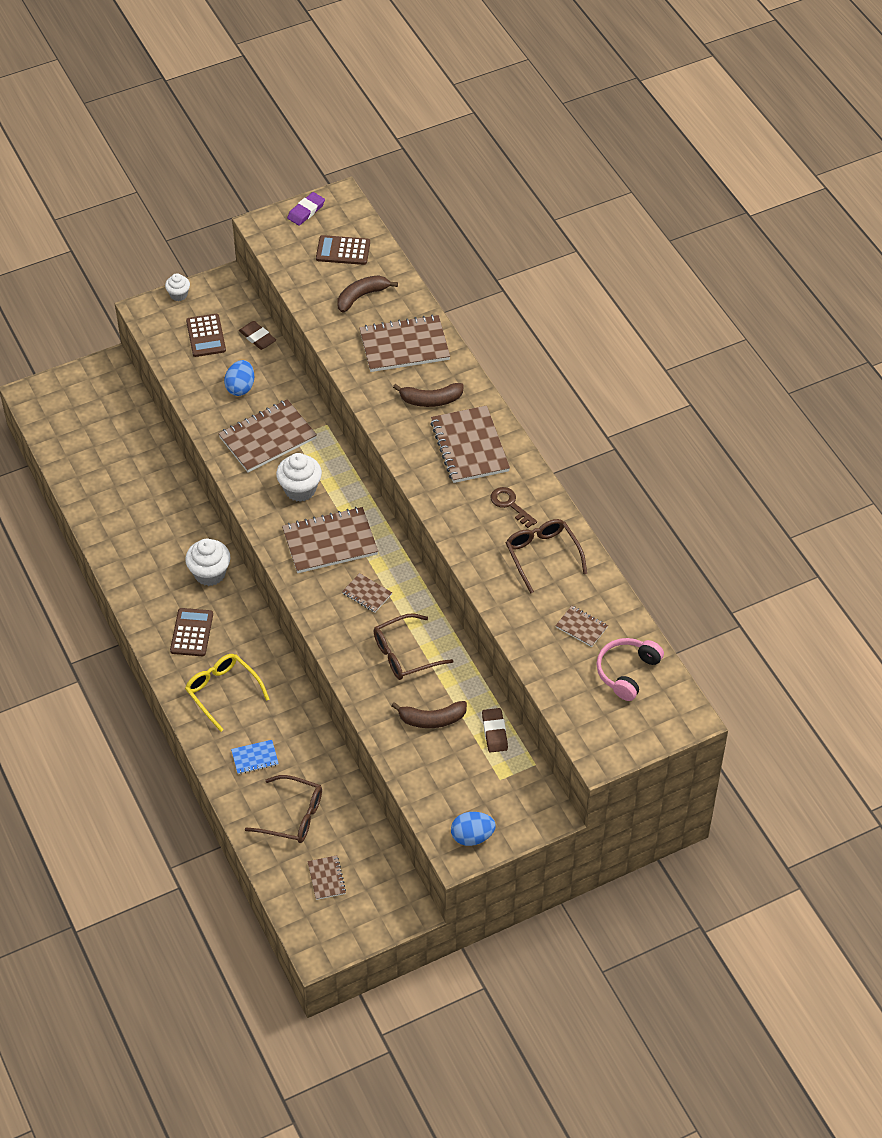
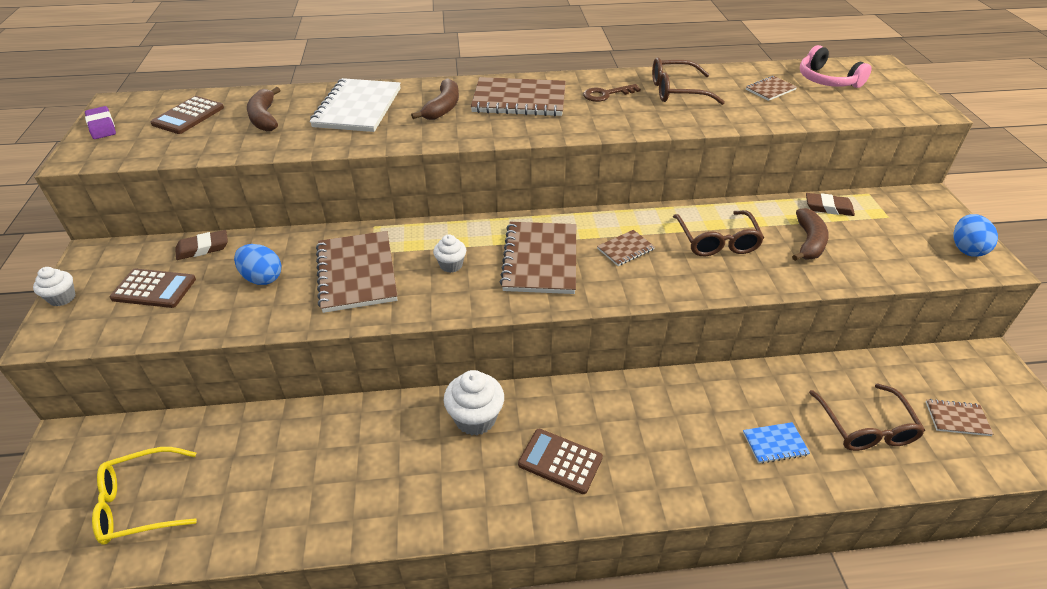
camera: 70 degrees left, 10 degrees down
yellow glasses [185,654,270,732] -> yellow glasses moved to [92,447,197,545]
blue notebook [231,740,279,774] -> blue notebook turned 75 degrees clockwise [743,422,810,464]
brown glasses [245,775,322,843] -> brown glasses turned 135 degrees clockwise [809,383,925,451]
white cupcake [276,453,322,502] -> white cupcake [433,235,466,273], size x0.59
brown notebook [359,315,450,372] -> white notebook [310,78,401,132]

